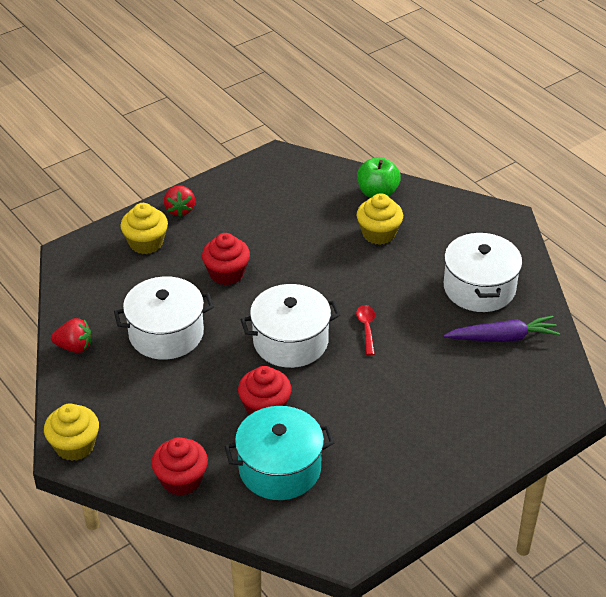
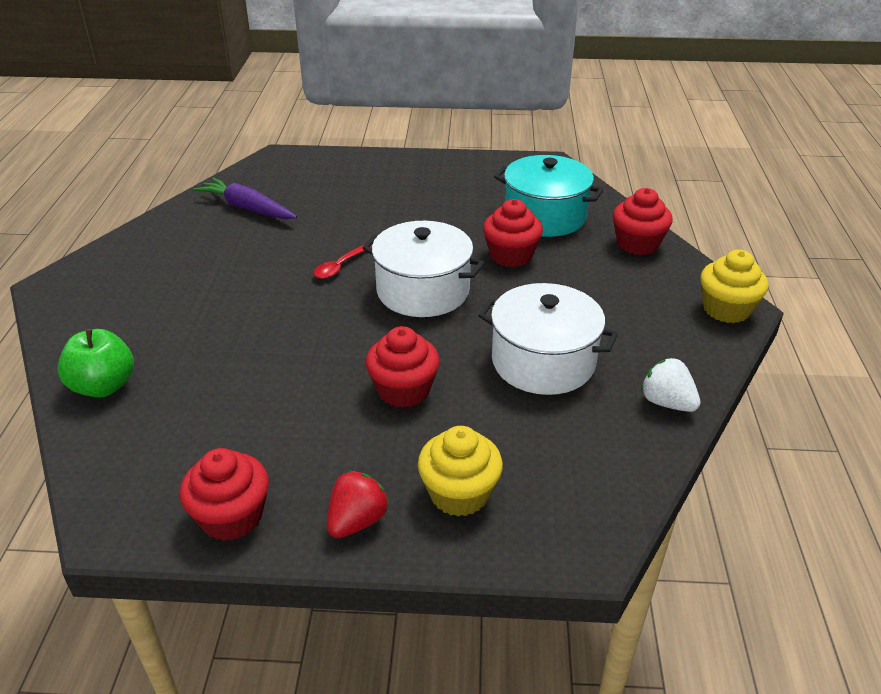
camera: 140 degrees left, 5 degrees down
red strawberry [51,318,91,353] -> white strawberry [641,358,701,412]
yellow cupcake [356,193,403,245] -> none
white pot [444,232,522,312] -> none
none -> red cupcake [180,448,269,541]

